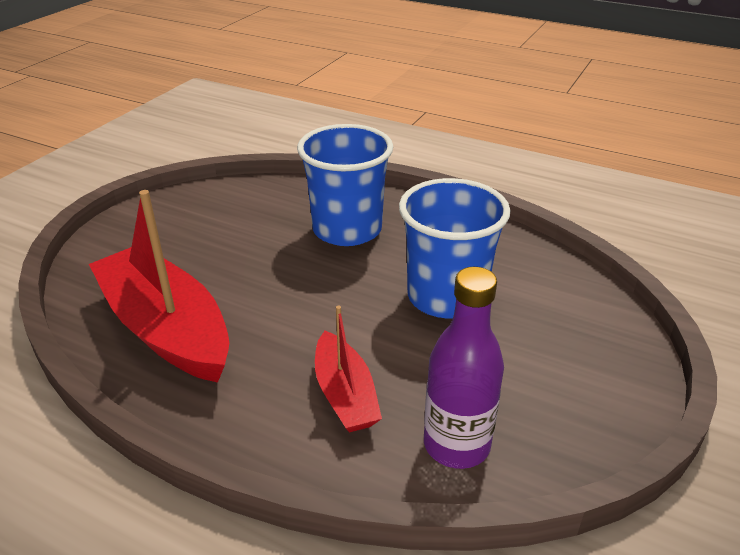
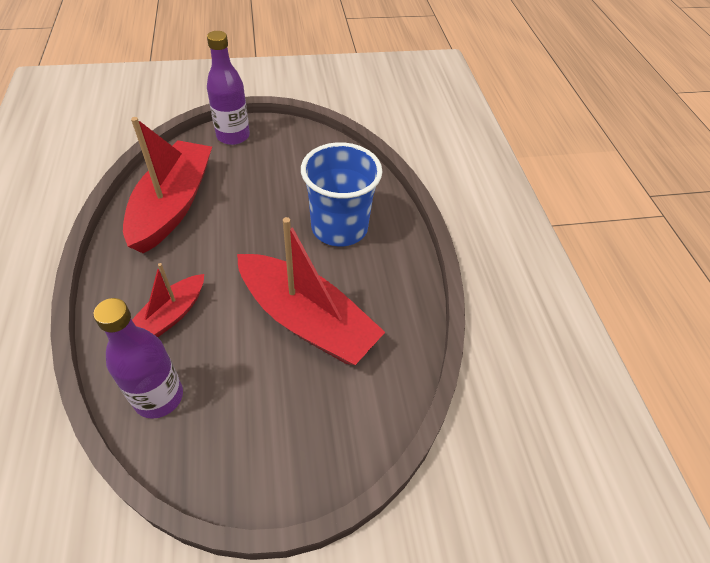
camera: 50 degrees right, 15 degrees up
blue cup [399,178,510,318] -> red boat [237,217,385,365]
none -> purple bottle [207,31,250,145]

